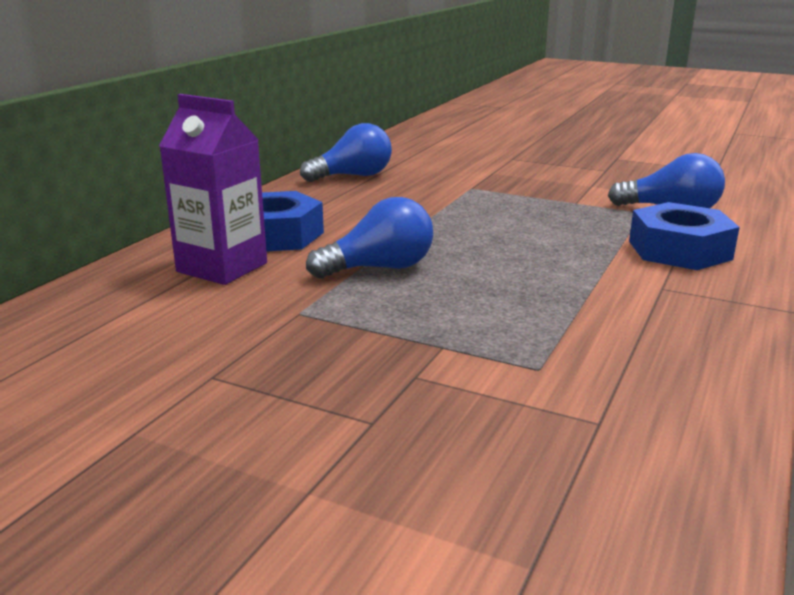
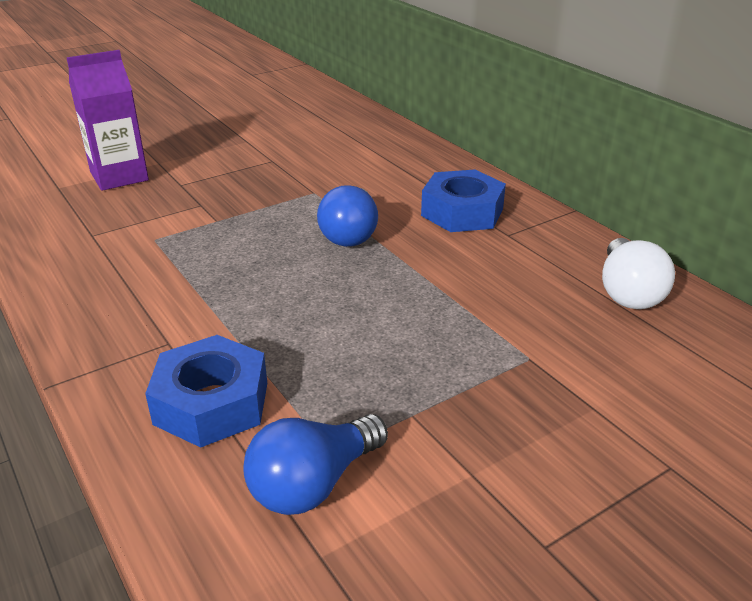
camera: 120 degrees right, 10 degrees up
purple carton [159,94,267,285] -> purple carton moved to [66,50,149,191]
blue light bulb [300,123,392,182] -> white light bulb [602,238,675,309]

